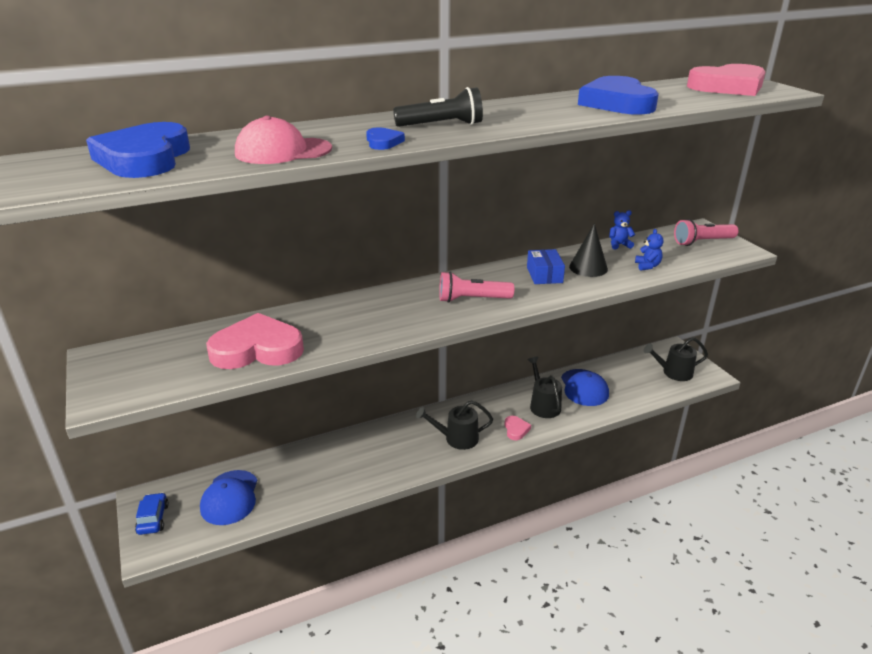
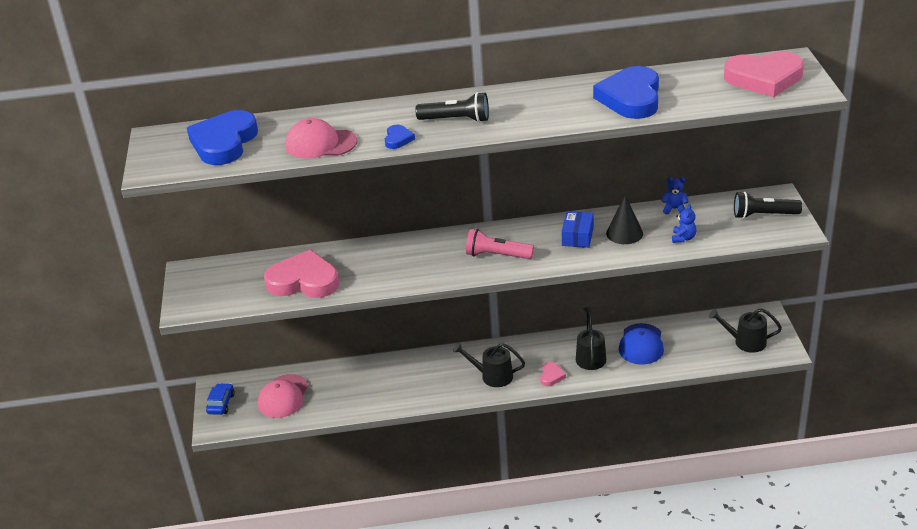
camera: 20 degrees right, 5 degrees up
blue cap [200,470,257,525] -> pink cap [258,374,309,418]
pink flashlight [674,219,739,246] -> black flashlight [734,191,802,219]

